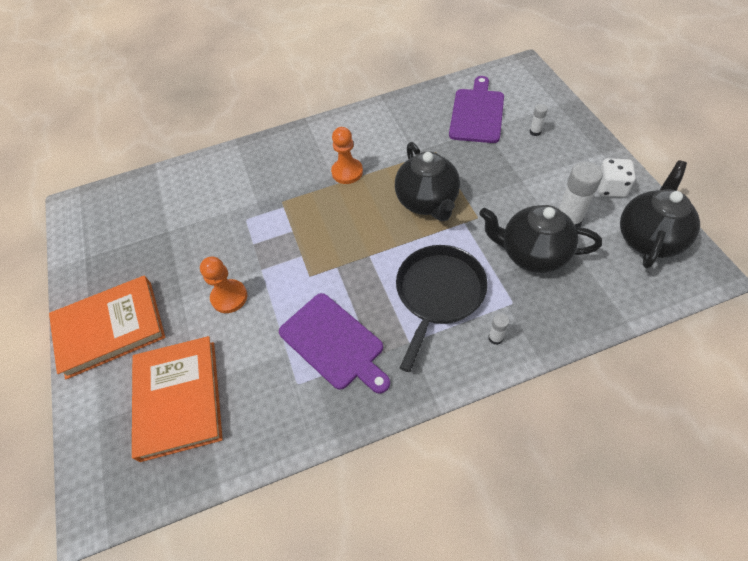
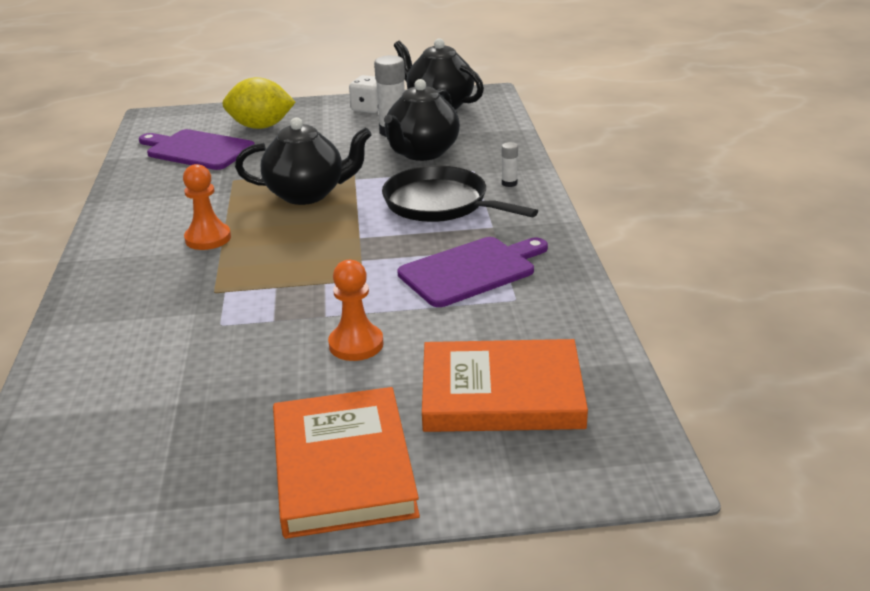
camera: 80 degrees left, 25 degrees down
white glue stick [530,104,548,136] -> yellow lemon [223,77,295,129]

